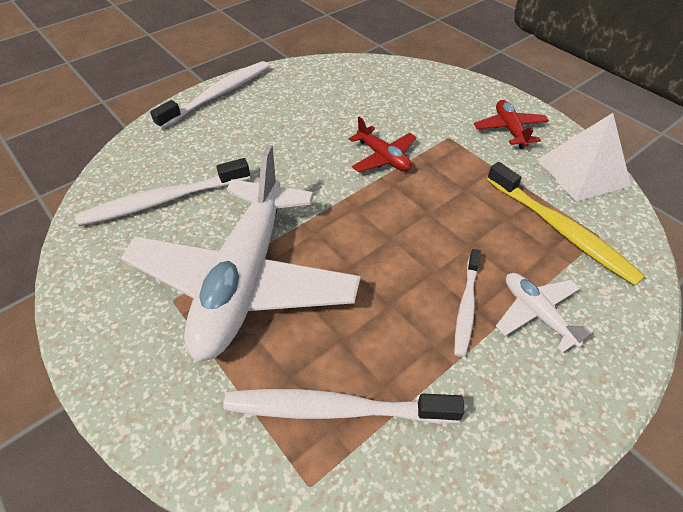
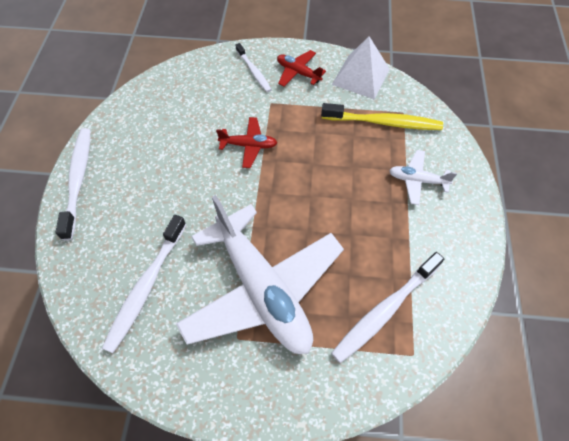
camera: 45 degrees left, 10 degrees up
white toothbrush [454,249,481,357] -> white toothbrush moved to [236,43,272,92]

